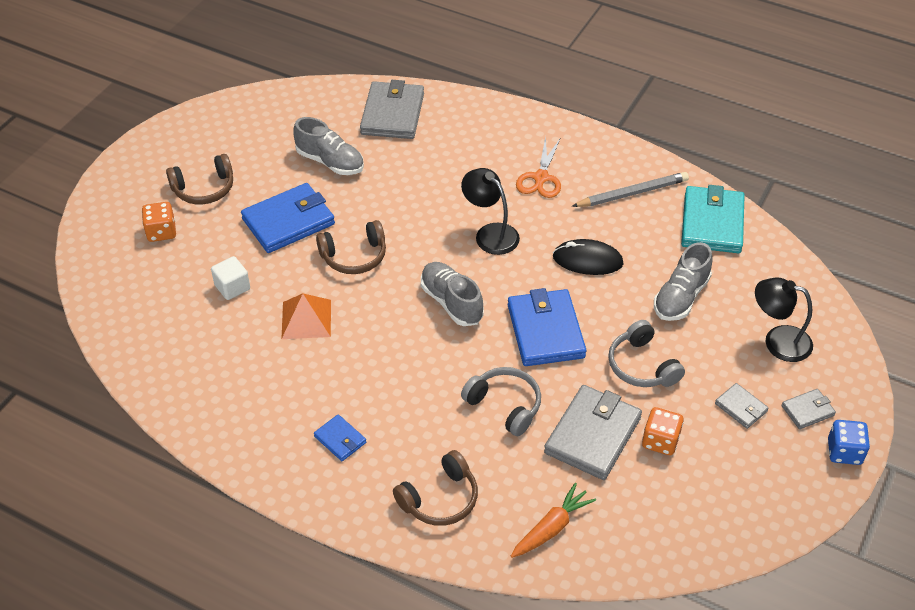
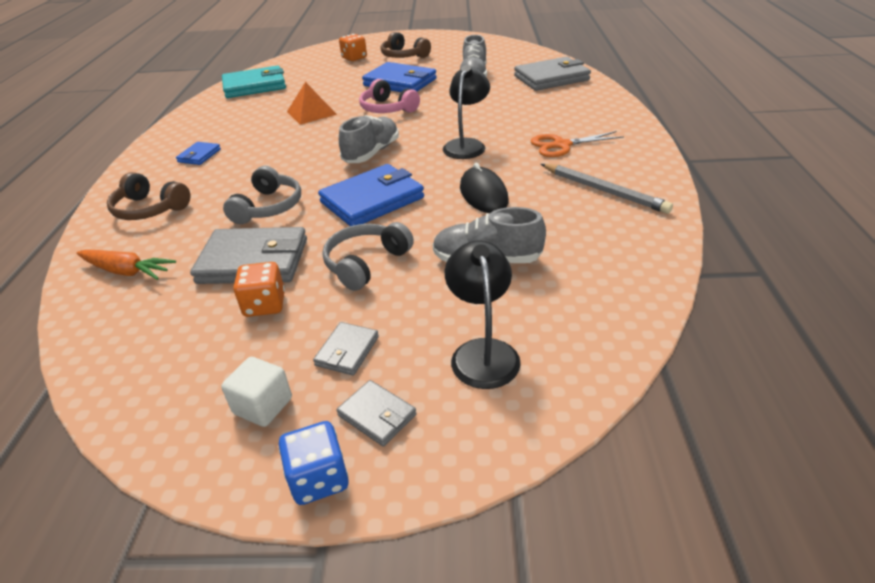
camera: 65 degrees right, 10 degrees down
white cube [211,256,250,300] -> white cube moved to [221,357,292,427]
brown headphones [316,220,386,274] -> pink headphones [359,79,420,113]
turquoise wallet [681,185,745,253] -> turquoise wallet moved to [222,65,286,98]

